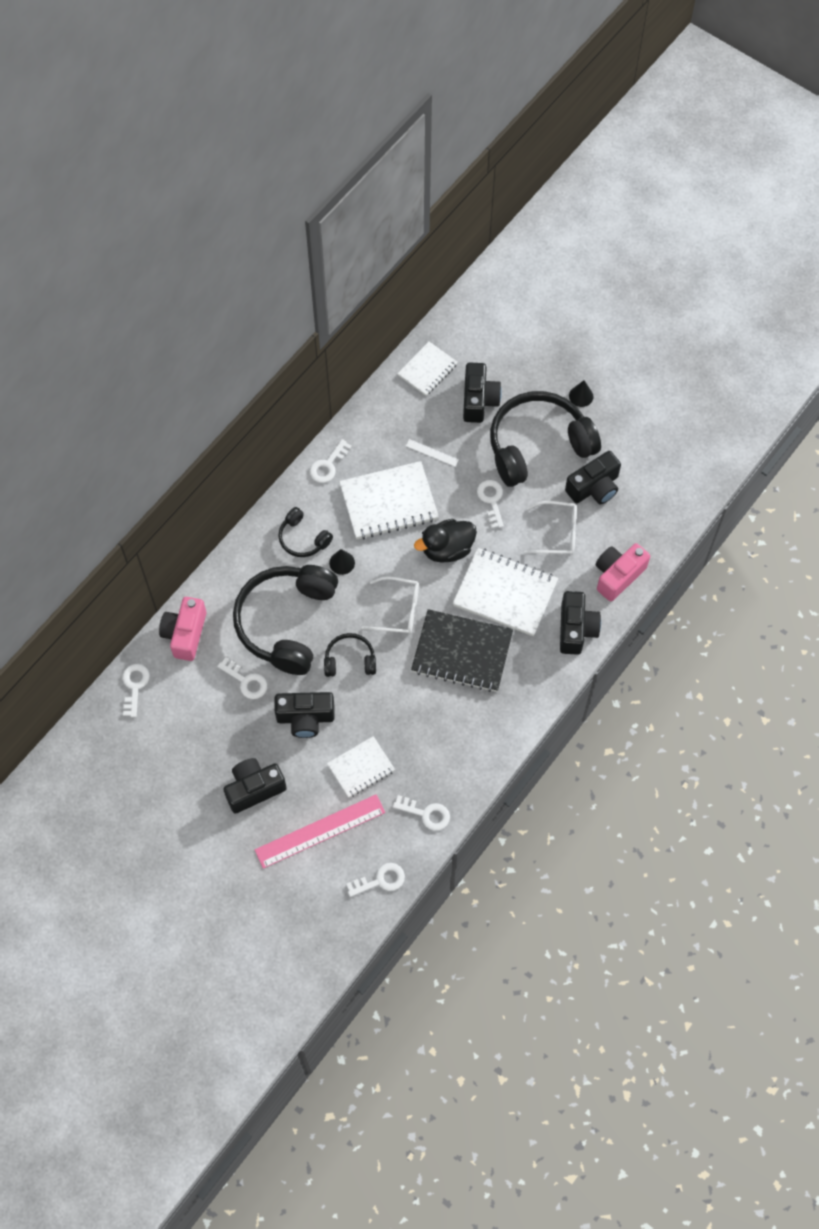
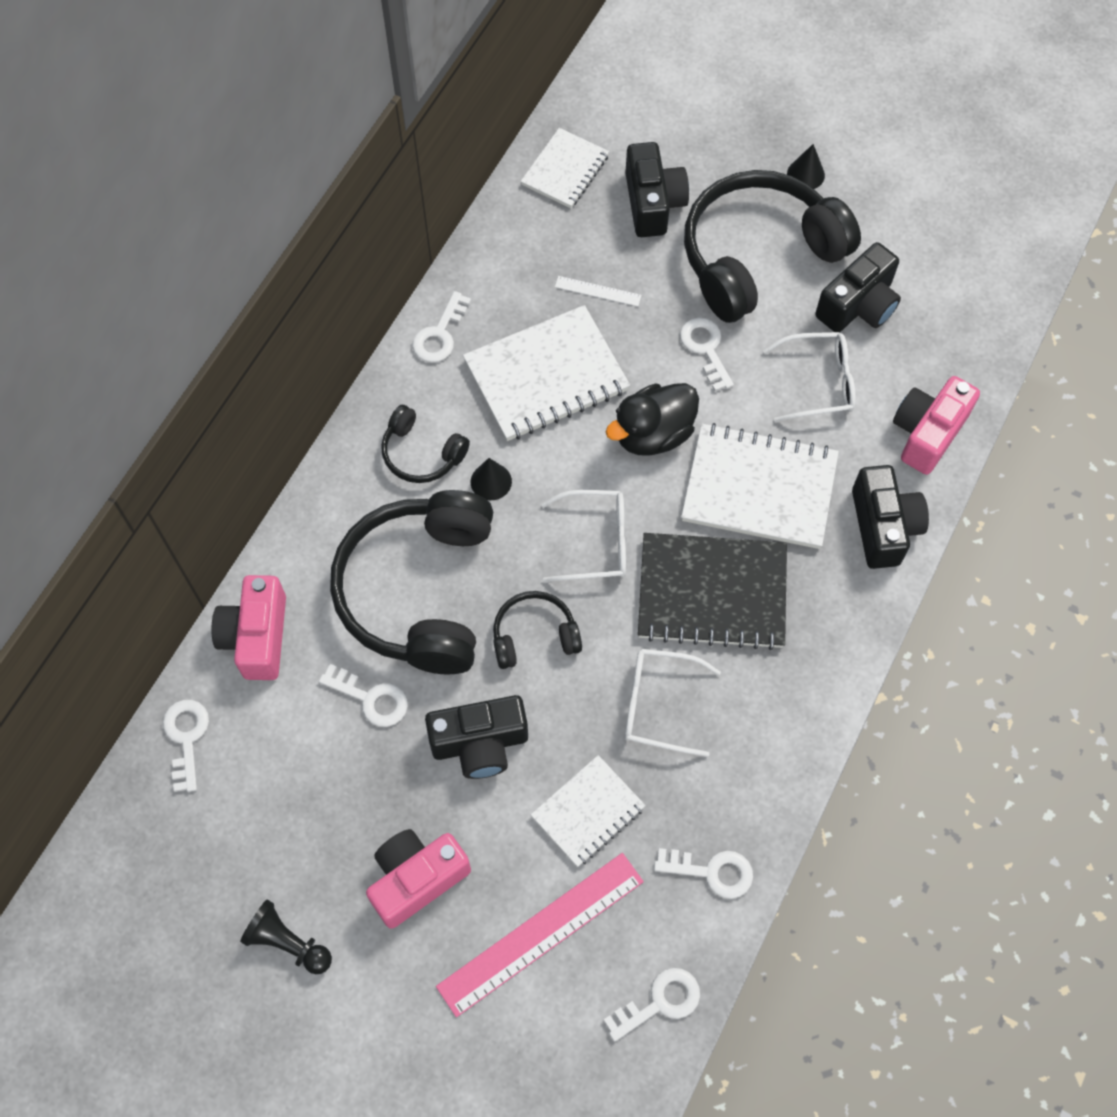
camera: 10 degrees left, 0 degrees up
black camera [223,758,287,814] -> pink camera [366,829,471,929]
none -> black pawn [240,899,332,974]
none -> white glasses [625,649,721,757]

